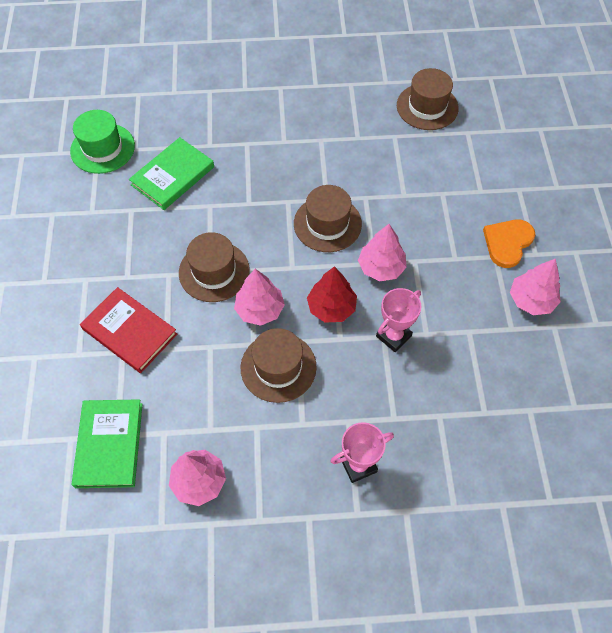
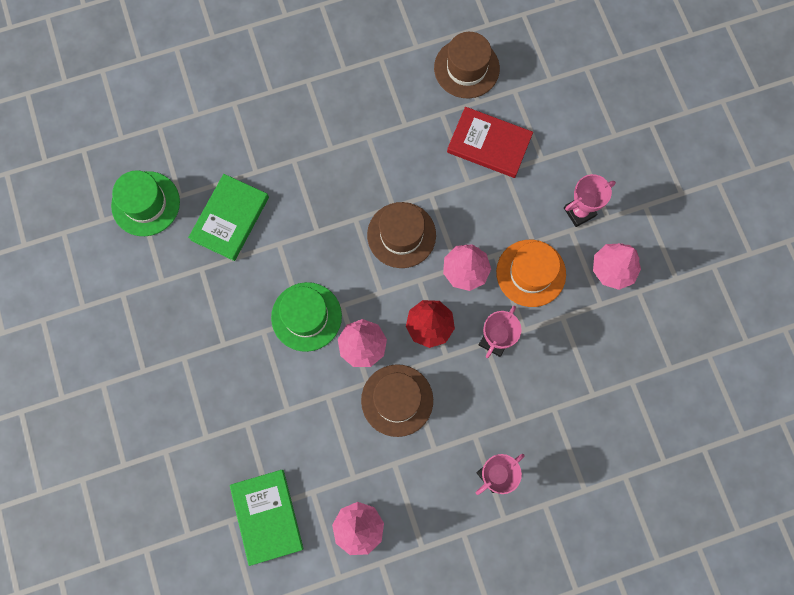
camera: 15 degrees left, 15 degrees up
red book [80,287,177,373] -> red book moved to [447,107,533,178]
brown hat [179,232,250,302] -> green hat [271,282,342,352]
orange heart [483,220,536,268] -> pink trophy [564,174,616,227]
none -> orange hat [496,240,566,307]

